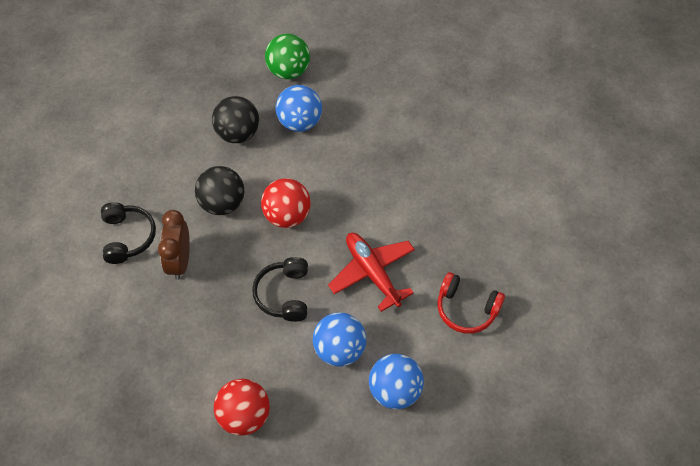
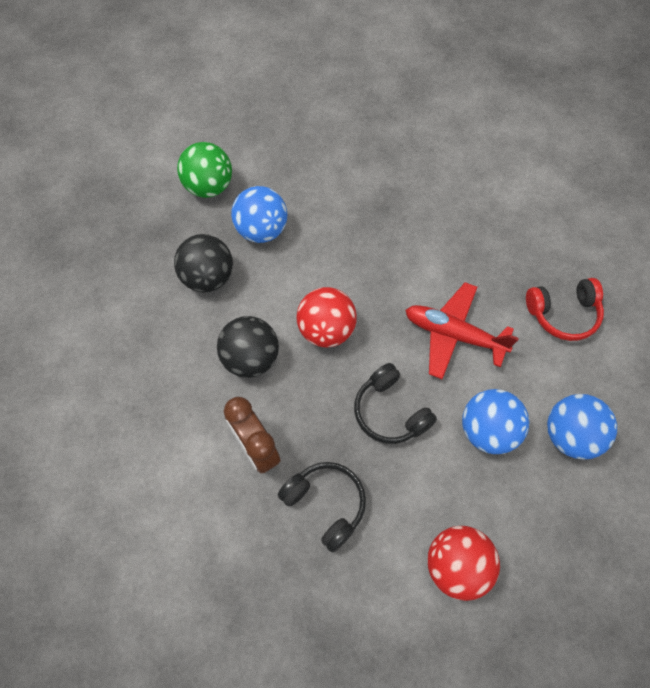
camera: 35 degrees left, 5 degrees up
black headphones [101,202,156,264] -> black headphones moved to [278,462,366,553]

